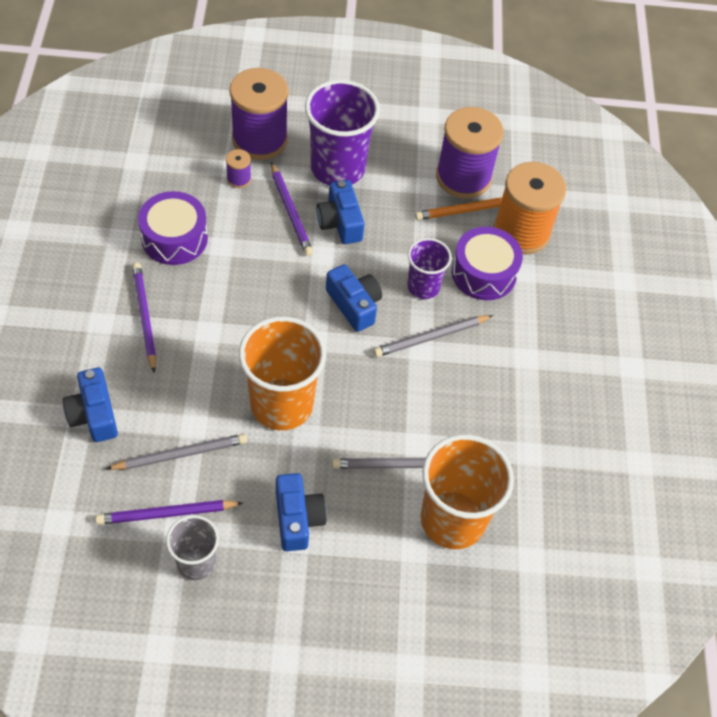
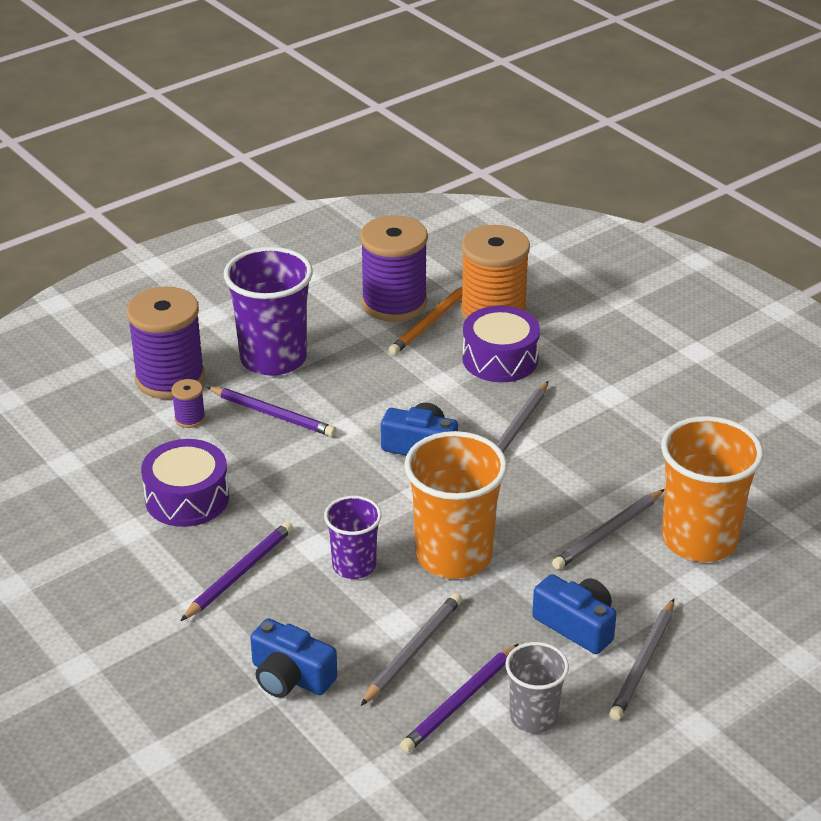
camera: 35 degrees left, 20 degrees down
purple pencil [132,263,156,373] -> purple pencil turned 90 degrees clockwise [181,522,293,621]
blue camera [316,180,364,244] -> none
purple cup [407,238,452,299] -> purple cup moved to [324,496,382,579]
none -> grey pencil [609,599,674,720]

